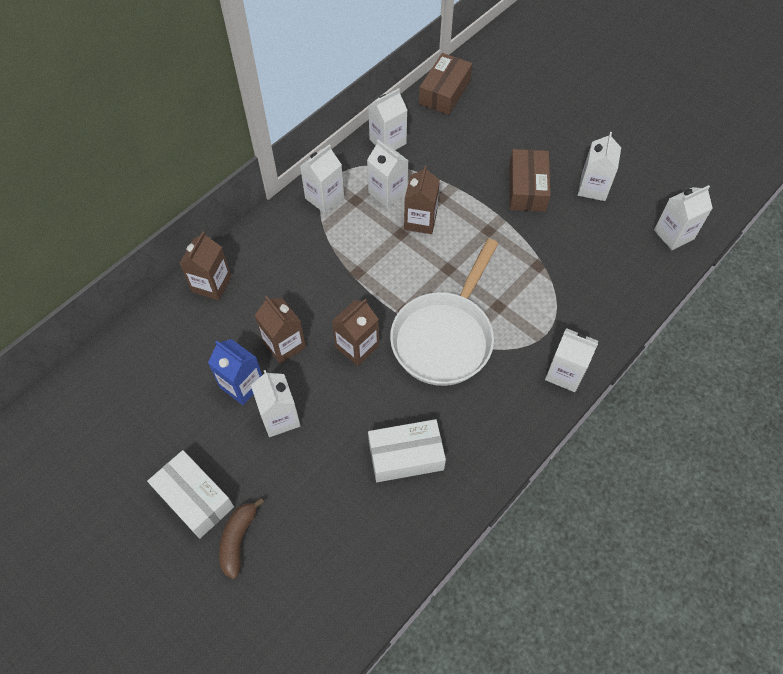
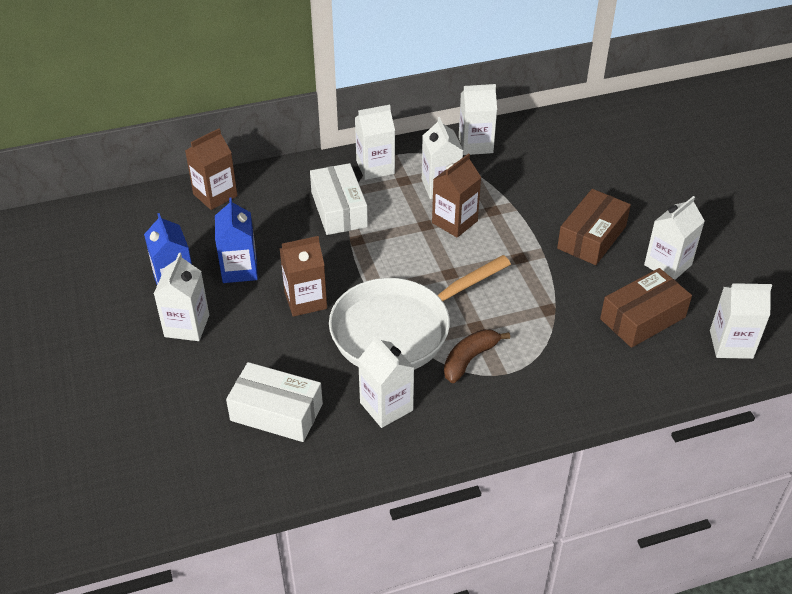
camera: 30 degrees right, 15 degrees down
white box [147,450,234,539] -> white box moved to [310,163,368,235]
brown banana [219,497,264,579] -> brown banana moved to [444,329,510,383]
brown carton [255,296,306,364] -> blue carton [215,198,258,283]
brown box [419,53,472,115] -> brown box moved to [600,268,692,348]
white carton [545,328,598,392] -> white carton moved to [358,334,414,428]

